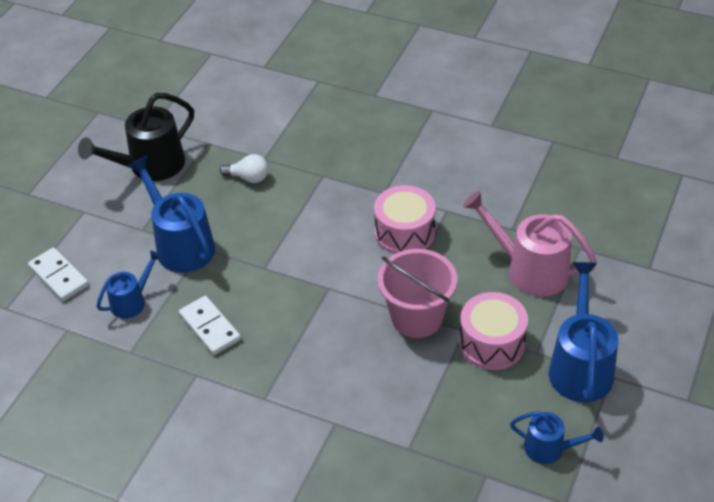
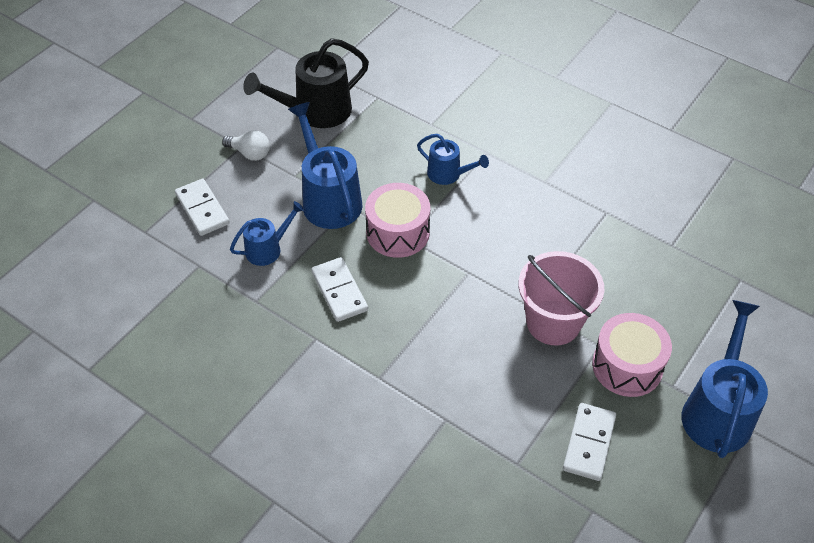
camera: 10 degrees right, 5 degrees up
white light bulb [220,154,268,183] -> white light bulb moved to [222,130,270,161]
pink drum [374,185,436,254] -> pink drum moved to [365,183,430,258]
pink watering can [463,191,597,297] -> none
blue watering can [510,411,604,464] -> blue watering can moved to [417,134,489,185]
none -> white domino [563,403,616,481]

